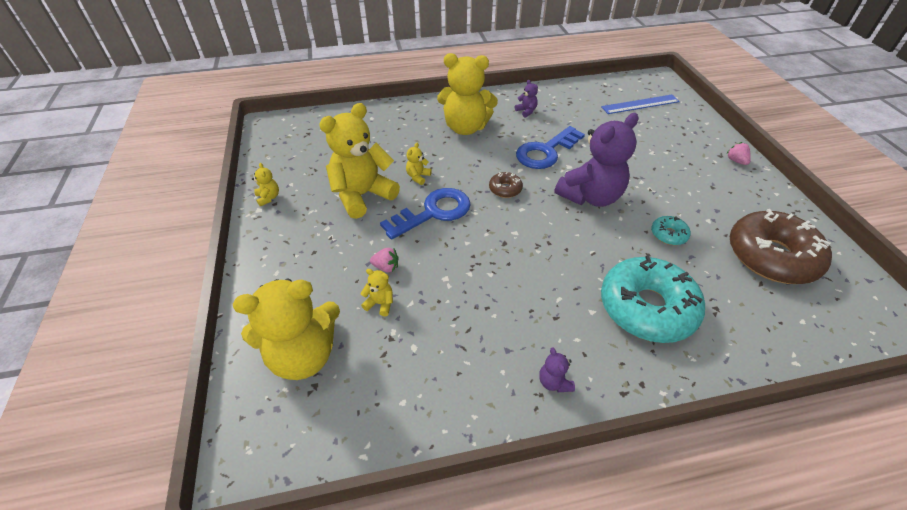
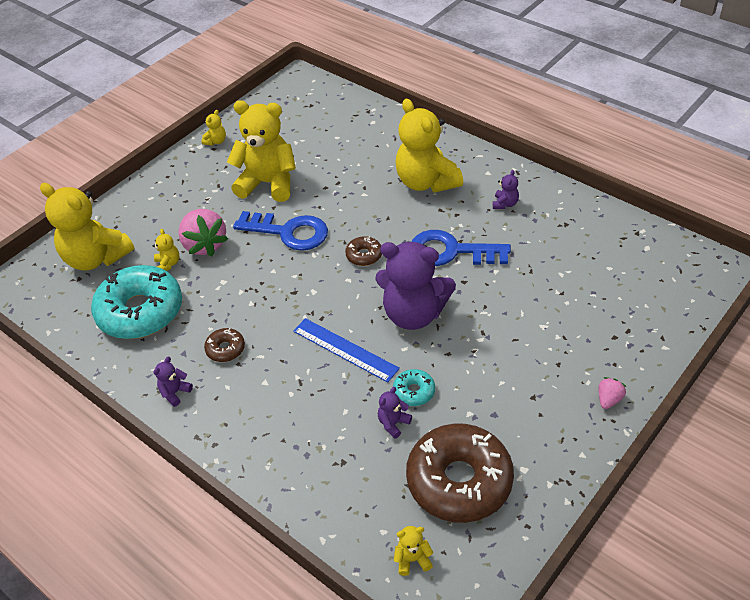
camera: 55 degrees right, 0 degrees up
pink strawberry [370,248,399,272] -> pink strawberry [178,209,228,256], size x2.07
yellow teddy bear [406,143,432,185] -> yellow teddy bear moved to [394,526,434,576]
blue ruler [601,95,680,114] -> blue ruler moved to [293,318,400,382]
turquoise donut [601,255,705,343] -> turquoise donut moved to [91,265,182,339]
none -> brown donut [204,328,245,362]
none -> purple teddy bear [378,387,412,439]

